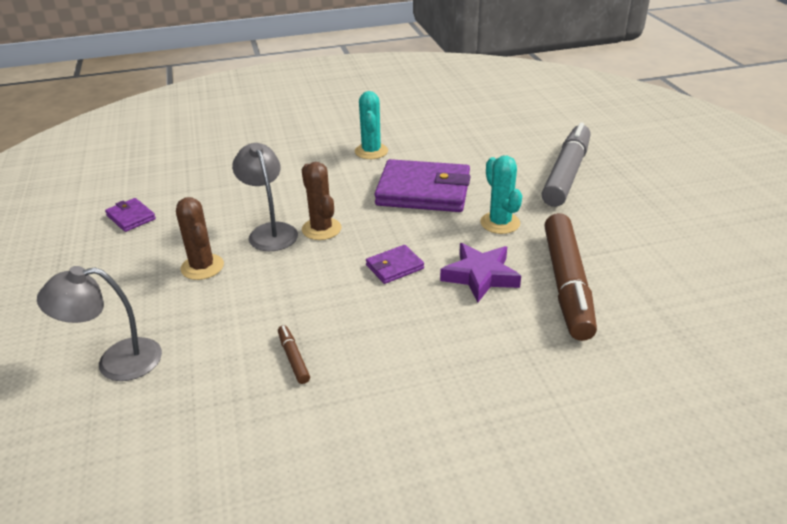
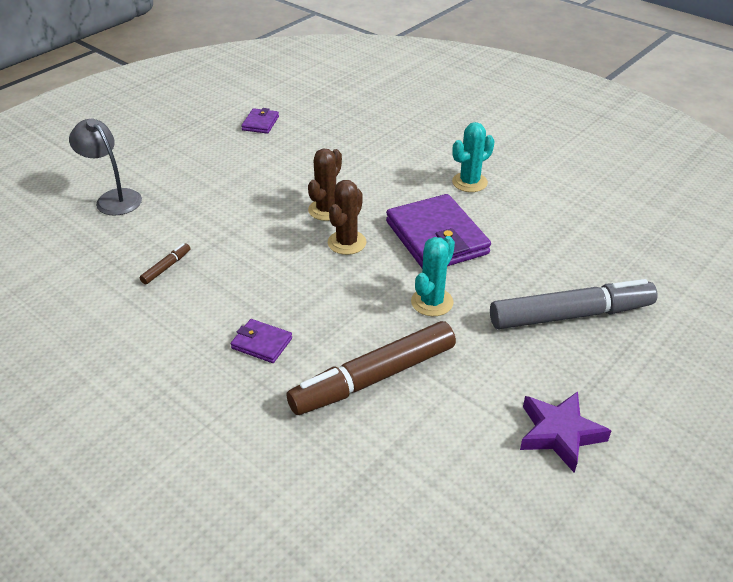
camera: 55 degrees right, 5 degrees up
brown cactus [176,197,224,280] -> brown cactus moved to [328,180,366,255]
grey lamp [232,143,298,251] -> none
purple wallet [366,245,424,284] -> purple wallet moved to [231,319,292,363]
purple star [440,243,521,302] -> purple star moved to [520,391,612,473]

